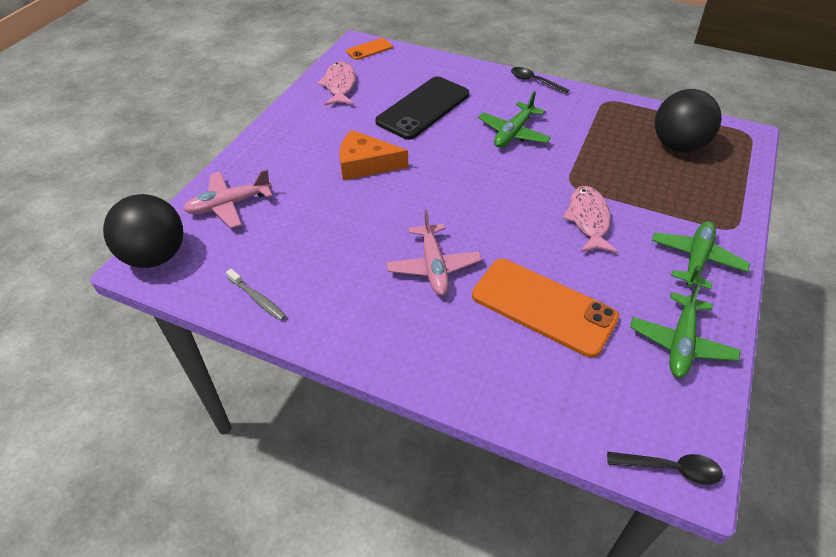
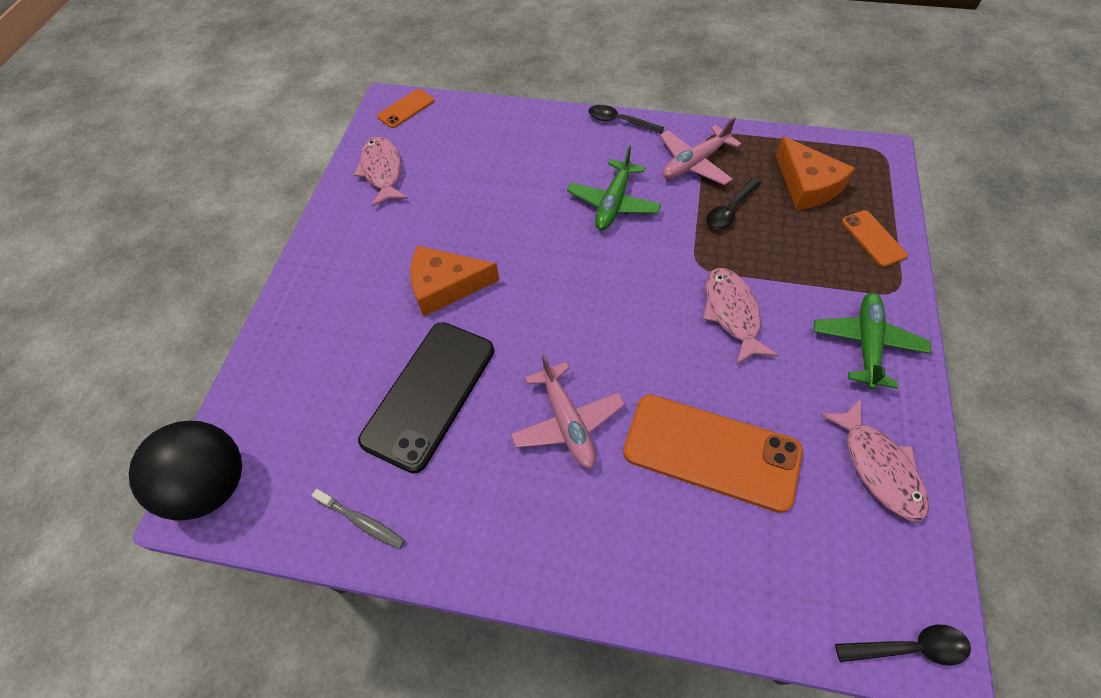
camera: 10 degrees left, 10 degrees up
pink plane [183,169,272,228] -> pink plane moved to [660,117,742,185]
black phone [375,76,469,140] -> black phone moved to [358,322,494,473]
green plane [630,281,741,378] -> pink fish [820,398,929,522]
black ball [655,89,722,152] -> orange cheese [776,136,855,210]
none -> black spoon [706,178,761,229]
none -> orange phone [842,210,908,267]

